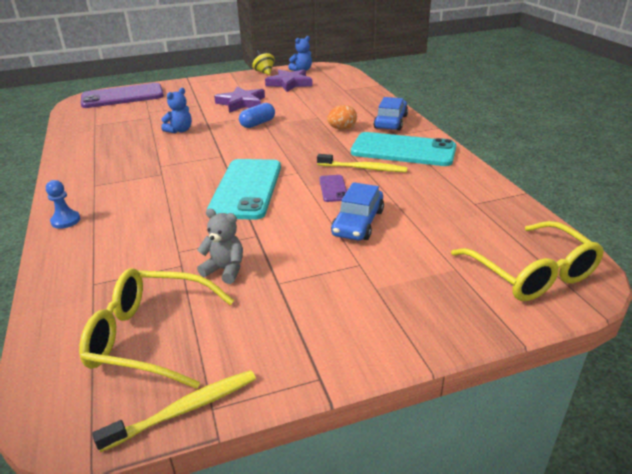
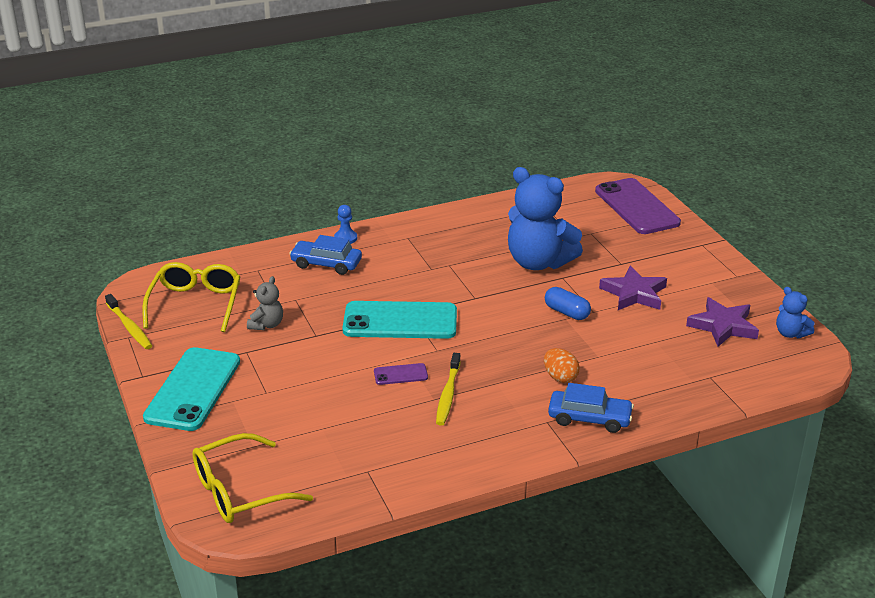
camera: 85 degrees right, 0 degrees up
blue teddy bear [161,88,192,133] -> blue teddy bear [508,167,583,270], size x2.17
yellow spinning top [252,50,275,75] -> none
blue car [331,182,384,240] -> blue car moved to [289,235,362,275]
turquoise phone [351,132,456,166] -> turquoise phone moved to [143,347,240,431]

